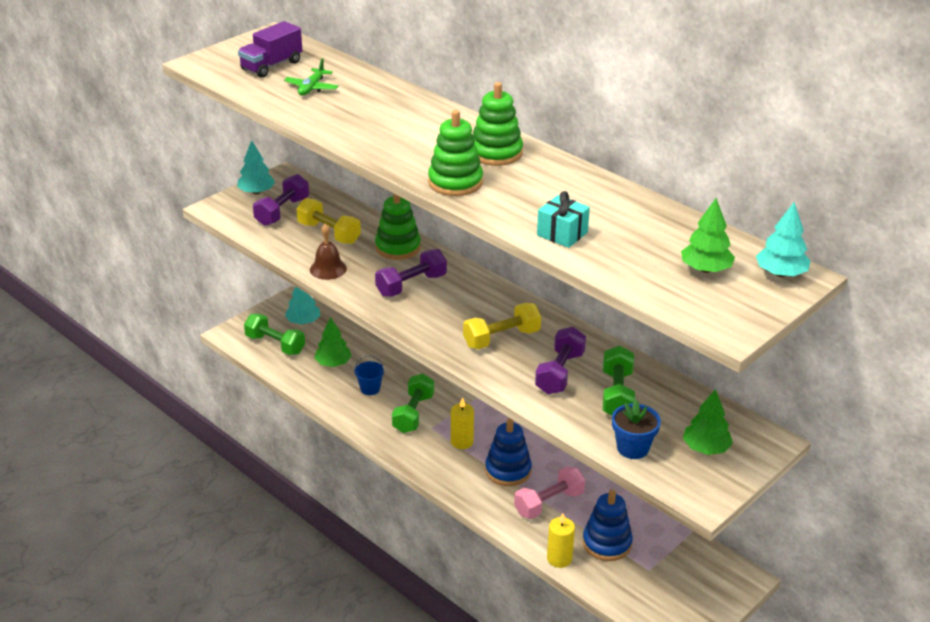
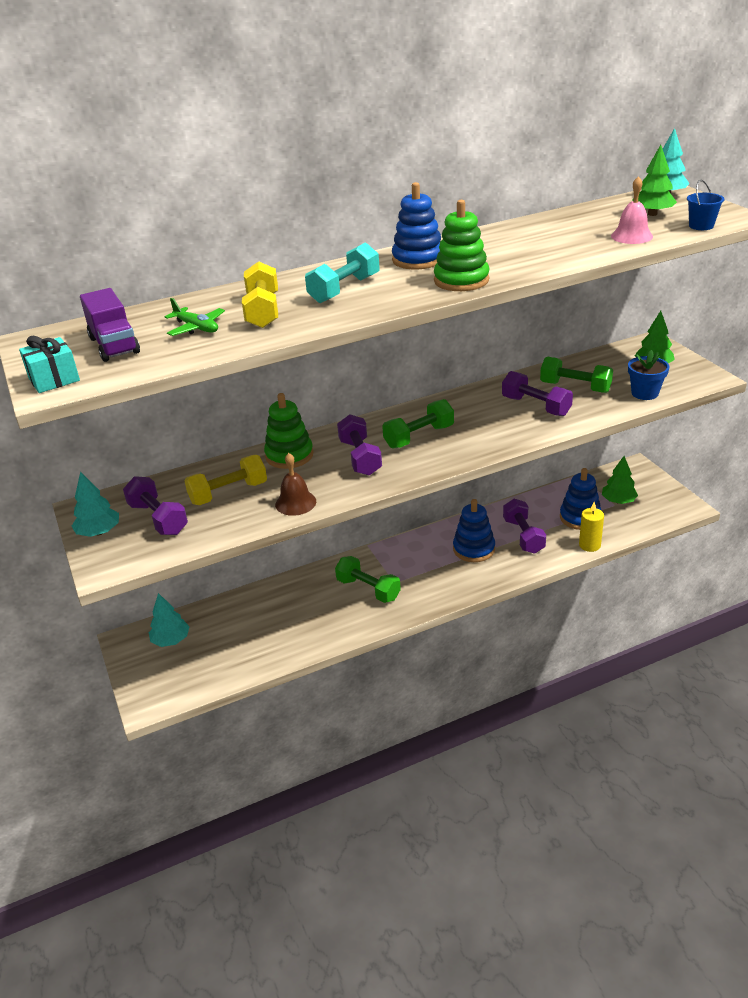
camera: 65 degrees left, 0 degrees up
green dumbbell [244,314,305,355] -> green dumbbell moved to [382,399,454,448]
green tree [314,317,352,367] -> green tree moved to [602,456,638,504]
blue bucket [354,355,385,395] -> blue bucket moved to [687,180,725,230]
yellow candle [451,397,474,449] -> none
yellow dumbbell [463,303,541,349] -> yellow dumbbell moved to [242,261,278,328]
green stacking toy [473,82,523,166] -> blue stacking toy [392,182,441,269]
pink dumbbell [514,466,585,519] -> purple dumbbell [503,499,546,554]
turquoise gift [537,191,590,248] -> turquoise gift moved to [19,336,80,393]
none -> turquoise dumbbell [305,243,379,303]
none -> pink bell [611,176,653,244]

